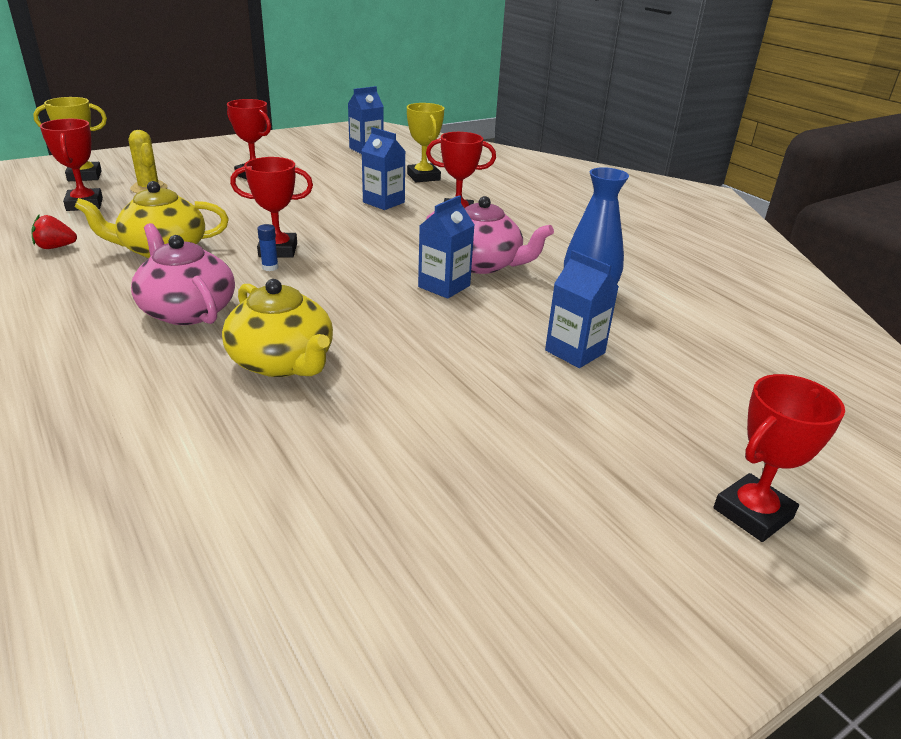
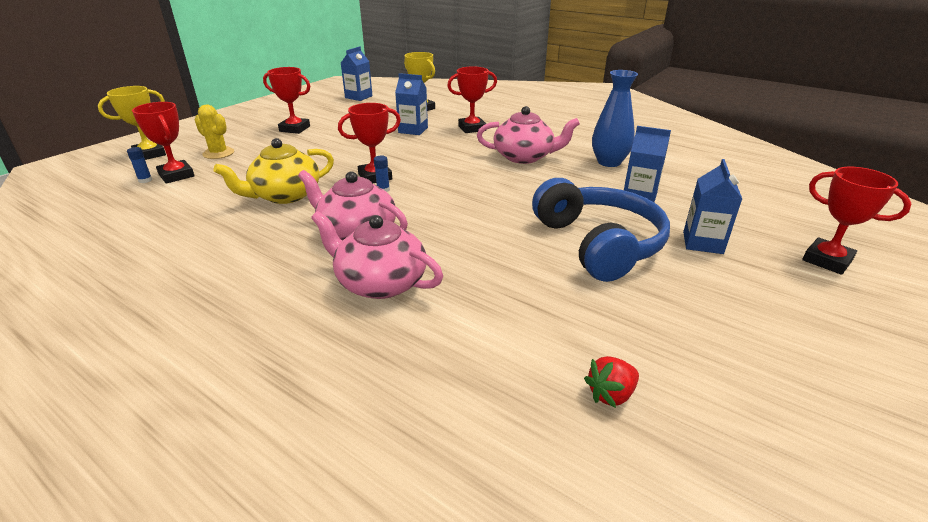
camera: 20 degrees left, 0 degrees up
red strawberry [32,214,77,249] -> red strawberry moved to [584,356,639,408]
yellow teapot [222,279,333,377] -> none
blue carton [418,195,474,299] -> blue carton moved to [683,159,742,254]
red trophy [713,374,845,542] -> red trophy turned 75 degrees counterclockwise [802,167,912,275]
none -> blue glue stick [127,147,152,183]
none -> pink teapot [311,211,443,299]
none -> blue headphones [532,178,670,282]

